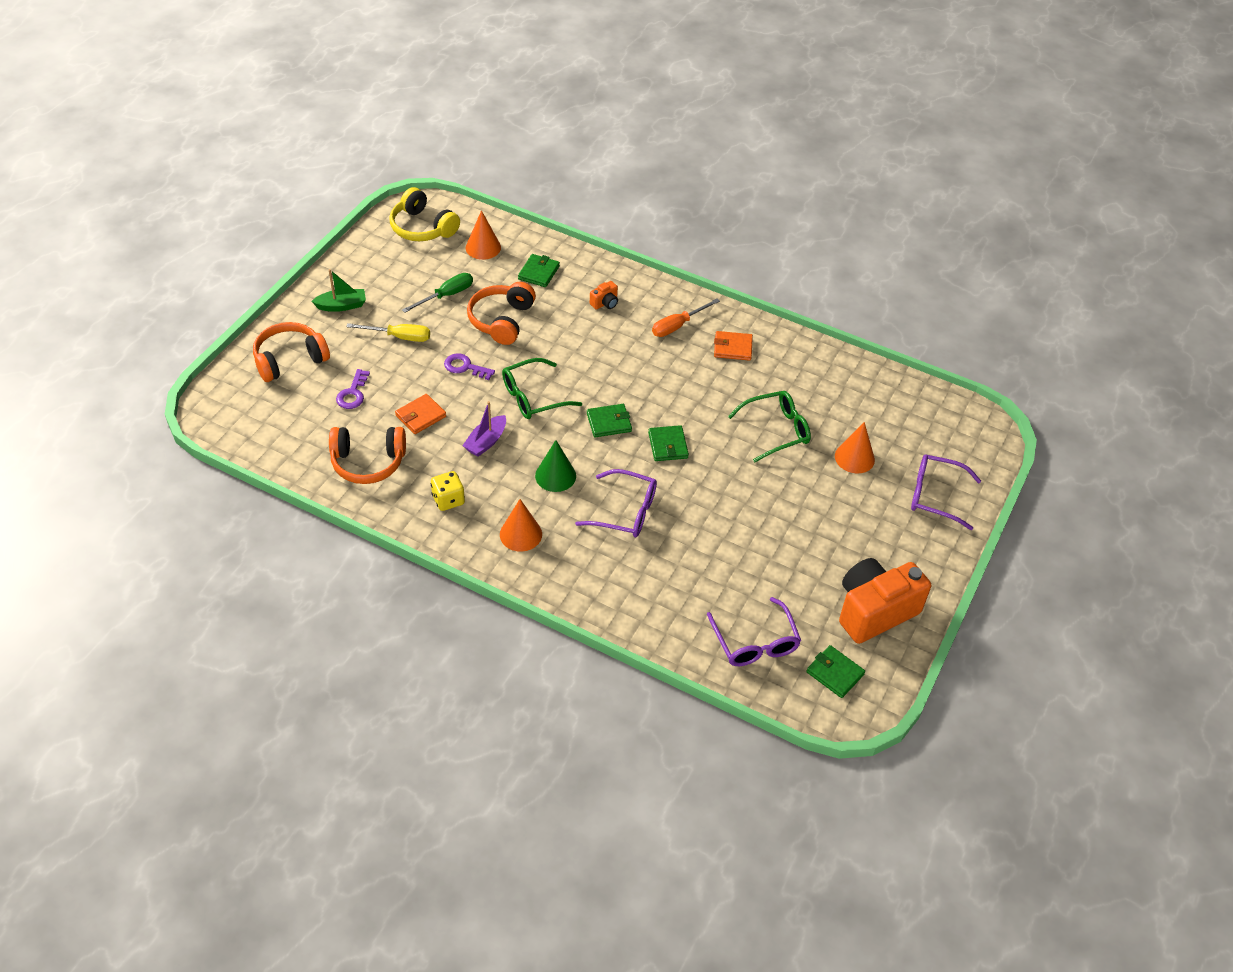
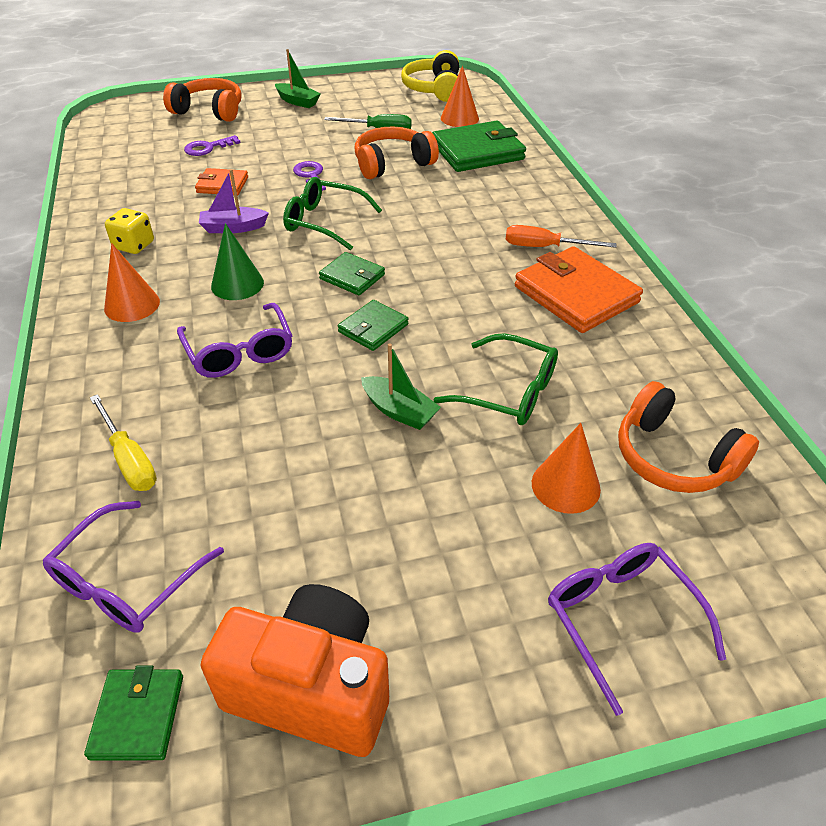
camera: 50 degrees right, 5 degrees down
orange headphones [329,427,406,484] -> orange headphones moved to [618,381,759,493]
yellow screwdriver [346,323,430,342] -> yellow screwdriver moved to [90,394,157,491]
green wallet [518,254,560,287] -> green wallet [432,121,526,172], size x1.85
orange camera [590,281,618,310] -> none
orange wallet [714,331,753,361] -> orange wallet [515,246,643,333], size x1.85
none -> green boat [361,343,441,430]

